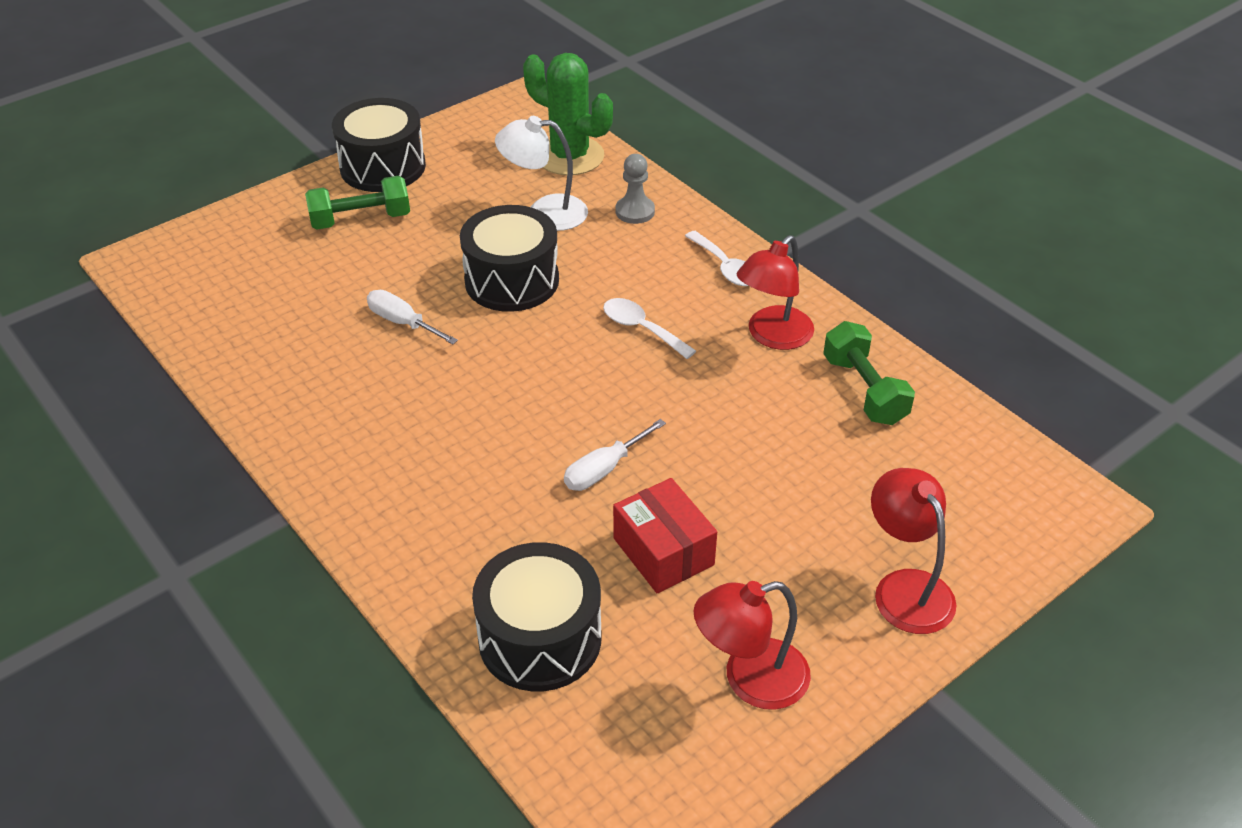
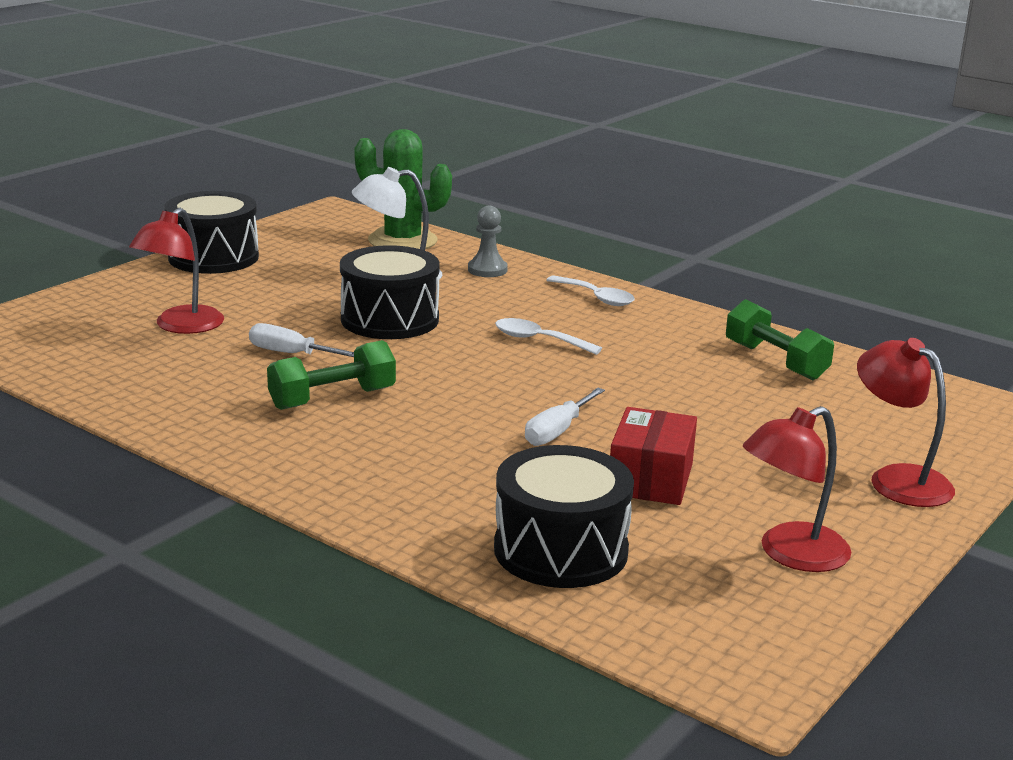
camera: 15 degrees left, 20 degrees down
green dumbbell [305,176,410,230] -> green dumbbell moved to [267,340,396,410]
red box [613,478,717,593] -> red box turned 60 degrees clockwise [610,407,697,505]
red lamp [737,235,814,350] -> red lamp moved to [129,208,224,334]

